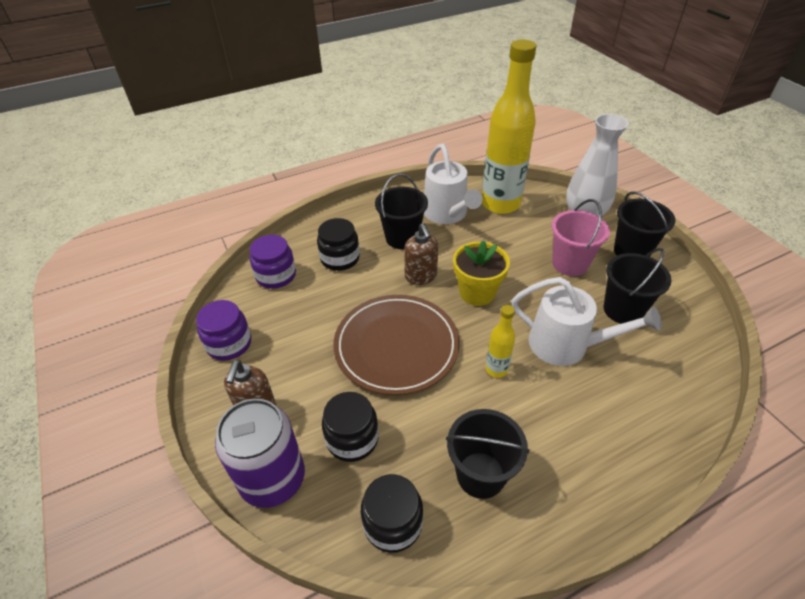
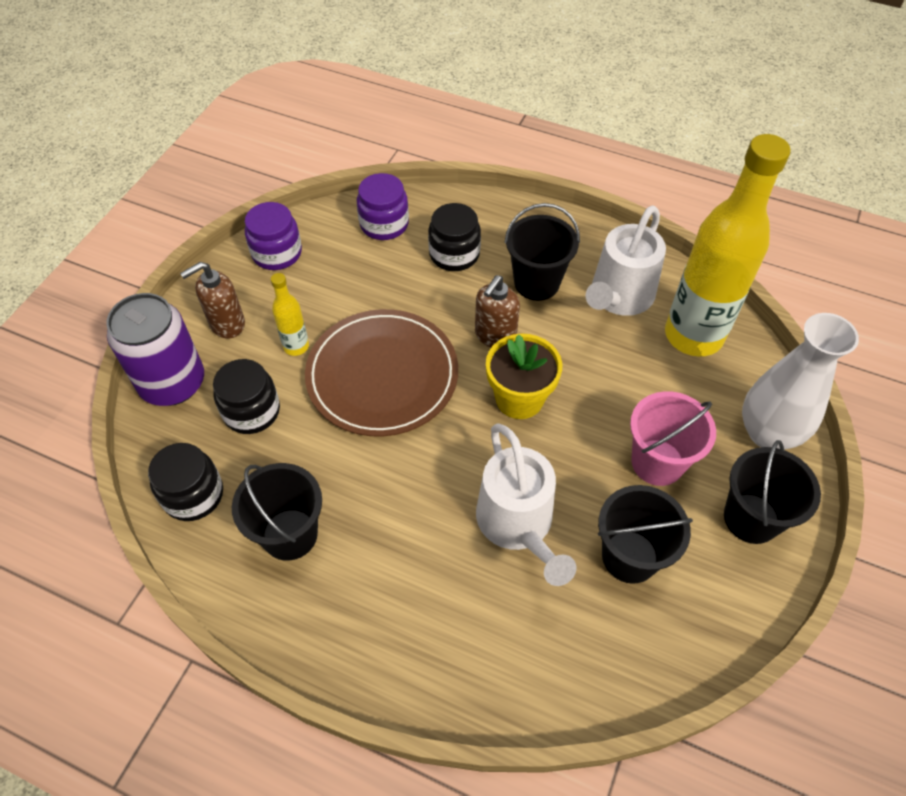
camera: 50 degrees right, 10 degrees up
yellow bottle [485,305,515,378] -> yellow bottle moved to [271,273,309,356]

